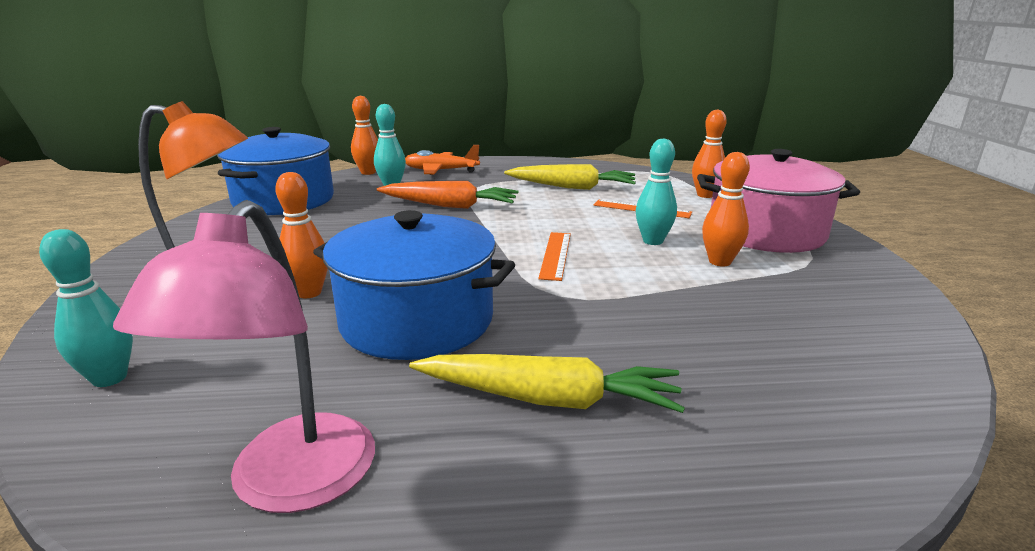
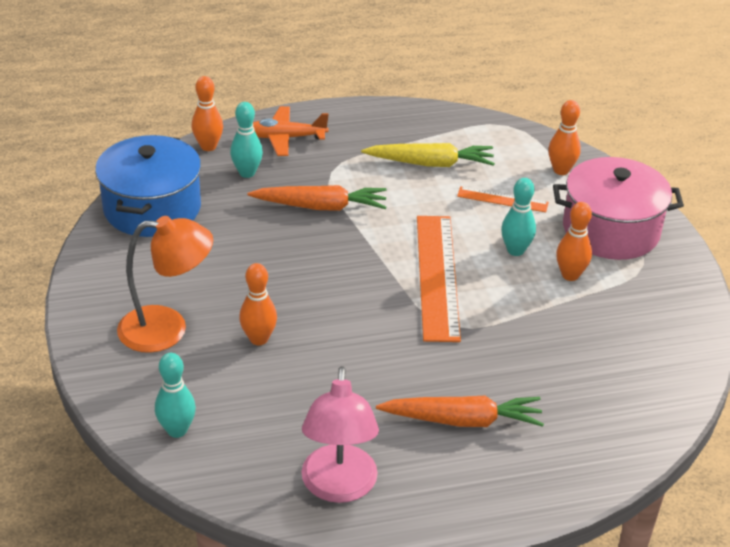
camera: 10 degrees left, 15 degrees up
blue pot [313,210,515,360] -> none
yellow carrot [409,354,685,413] -> orange carrot [376,396,544,427]
orange ruler [538,232,571,281] -> orange ruler [417,216,461,342], size x1.96

